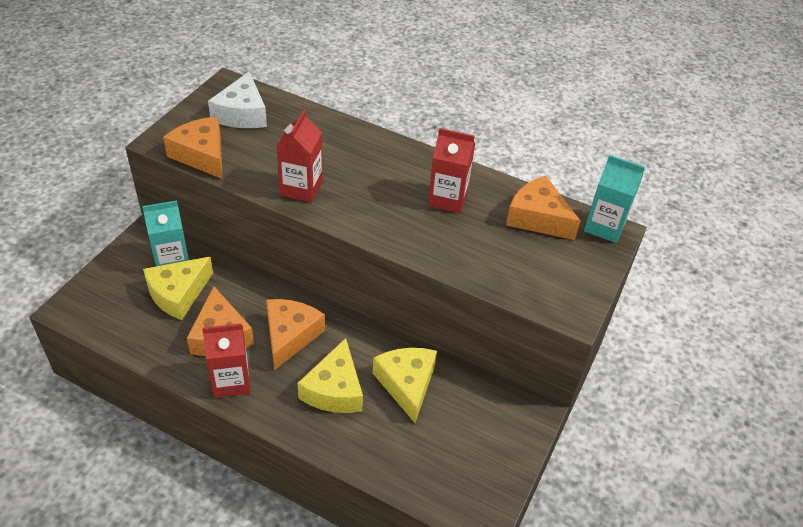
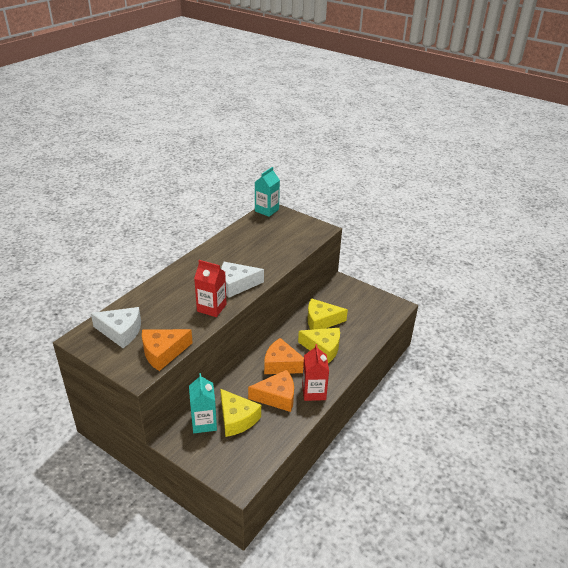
camera: 80 degrees left, 10 degrees down
red carton [428,128,475,213] -> none
orange cheese [506,176,581,240] -> none
none -> white cheese [221,262,264,298]

